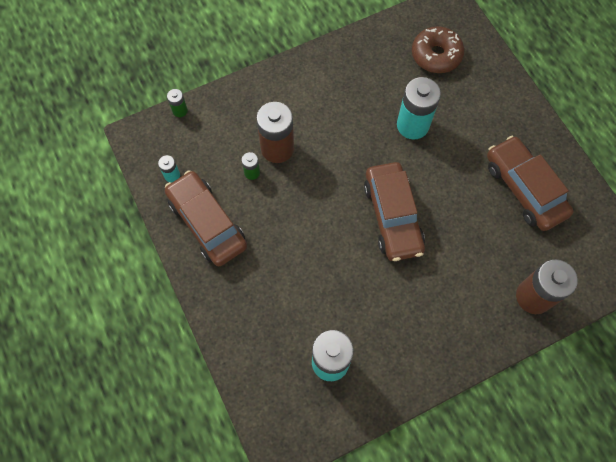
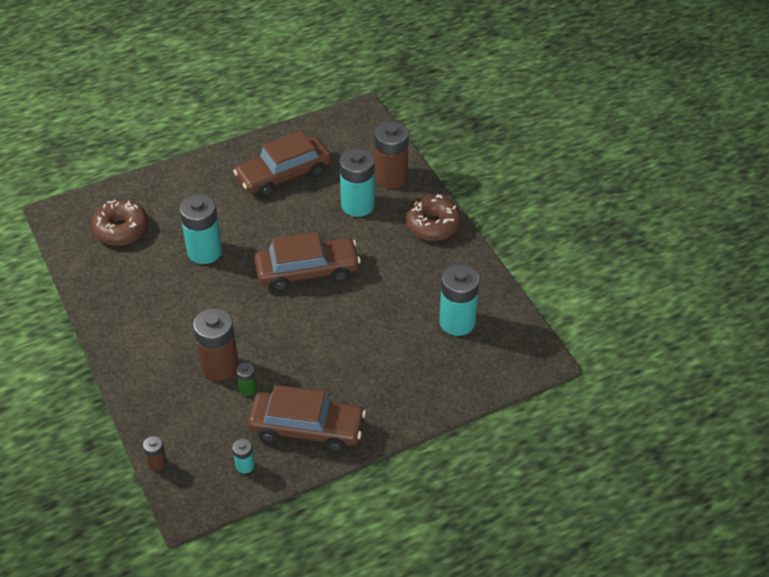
camera: 90 degrees left, 20 degrees down
brown car [165,170,247,266] -> brown car turned 135 degrees counterclockwise [248,385,366,452]
green battery [167,89,188,117] -> brown battery [143,436,167,471]
none -> turquoise battery [339,148,375,217]
none -> brown donut [406,194,461,241]

